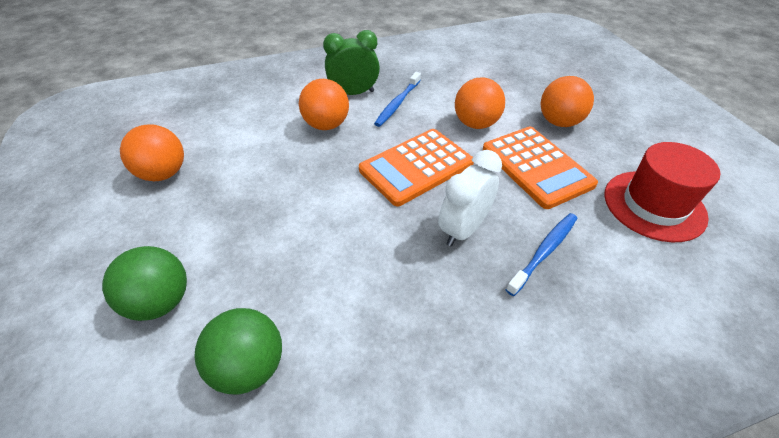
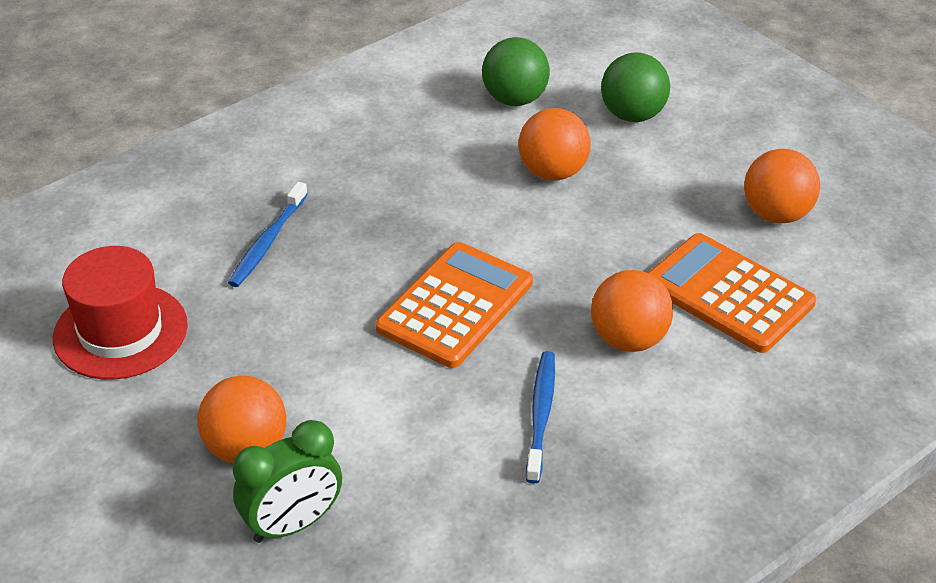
camera: 160 degrees right, 5 degrees down
green clock [323,30,380,95] -> green clock moved to [233,420,342,543]
white clock [438,150,502,246] -> none
orange ball [455,78,505,129] -> orange ball moved to [518,108,591,180]
orange calculator [483,127,598,209] -> orange calculator moved to [648,233,816,353]

